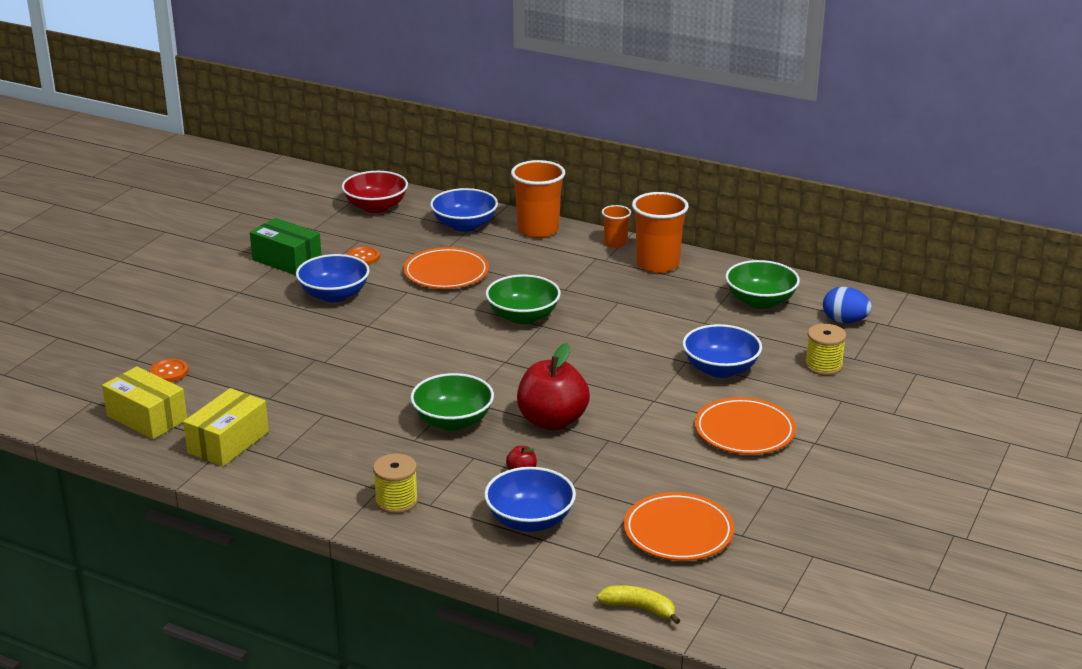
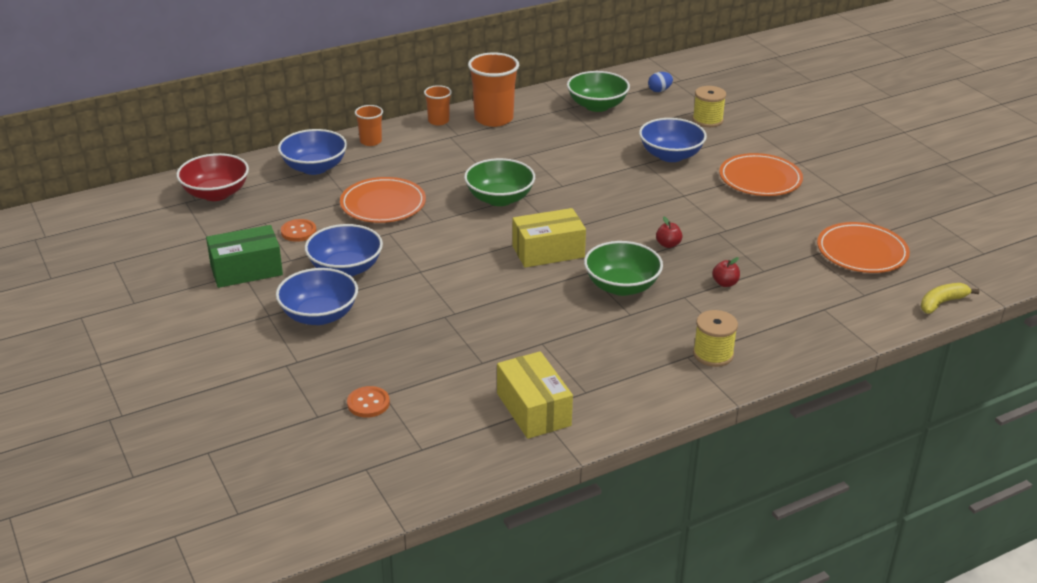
camera: 55 degrees left, 5 degrees up
yellow box [102,366,187,439] -> yellow box moved to [512,208,586,267]
blue bowl [484,467,576,532] -> blue bowl moved to [276,268,358,325]
orange cup [511,160,565,238] -> orange cup [355,105,383,146], size x0.54
red apple [517,343,590,430] -> red apple [656,217,683,248], size x0.41
blue egg [823,287,872,323] -> blue egg [648,72,673,92], size x0.67

